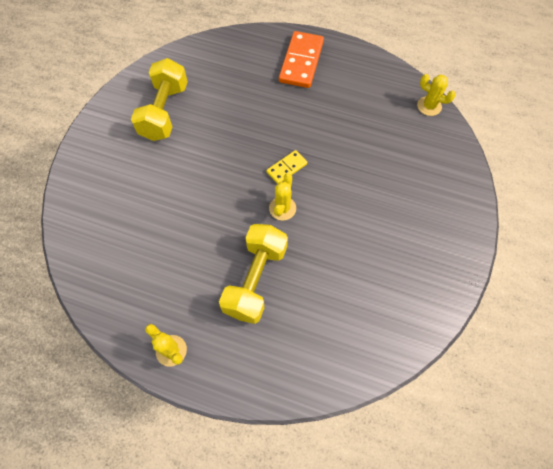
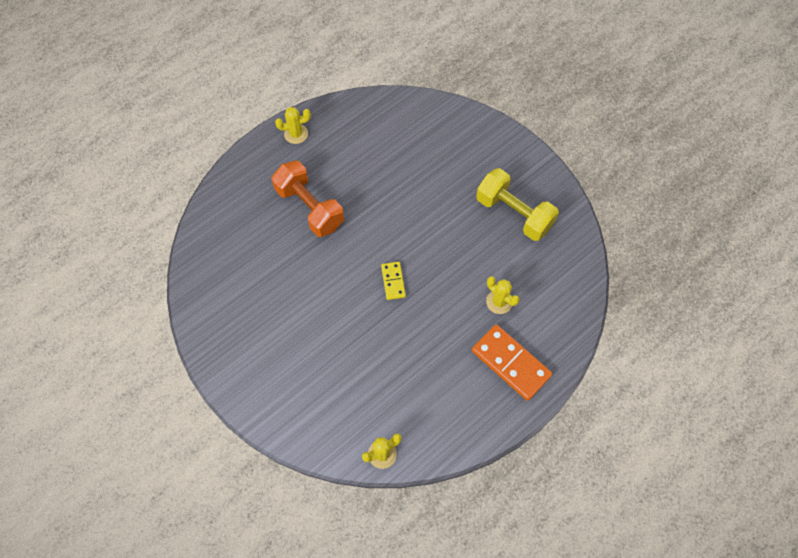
camera: 120 degrees right, 0 degrees up
yellow dumbbell [219,224,288,324] -> orange dumbbell [272,161,344,237]
yellow cactus [269,173,296,221] -> yellow cactus moved to [486,276,519,314]

